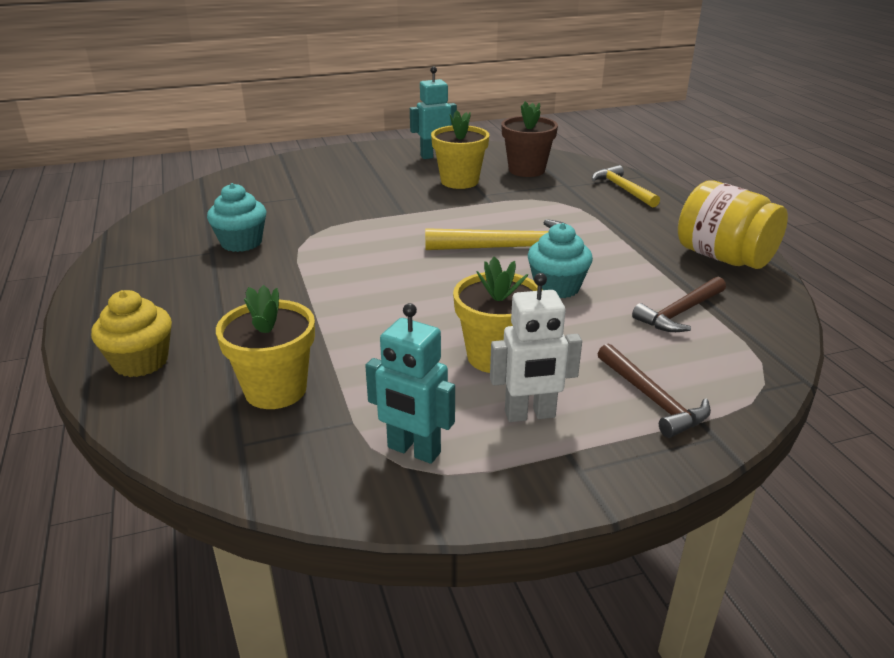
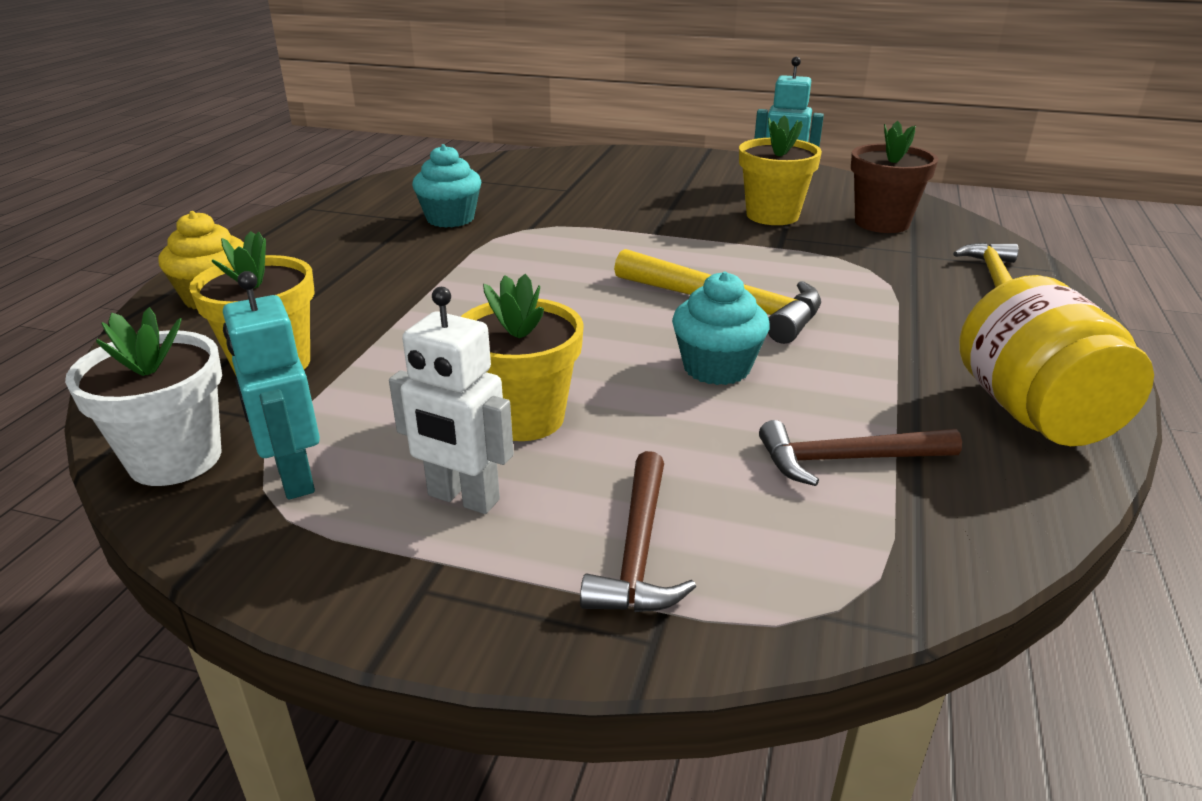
camera: 35 degrees right, 0 degrees up
none -> white flower pot [65,307,222,486]

